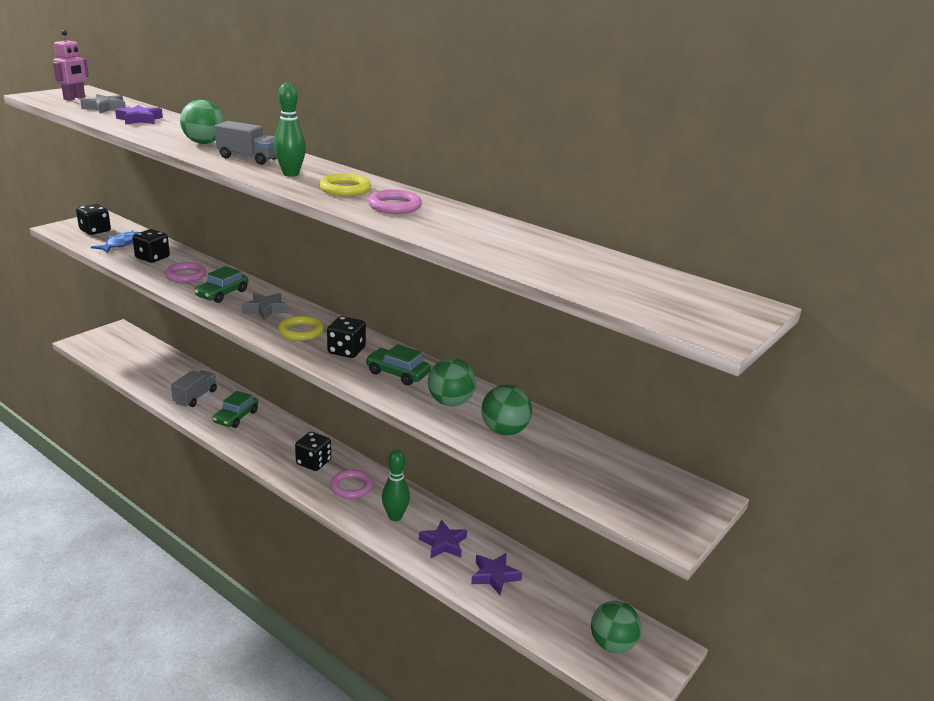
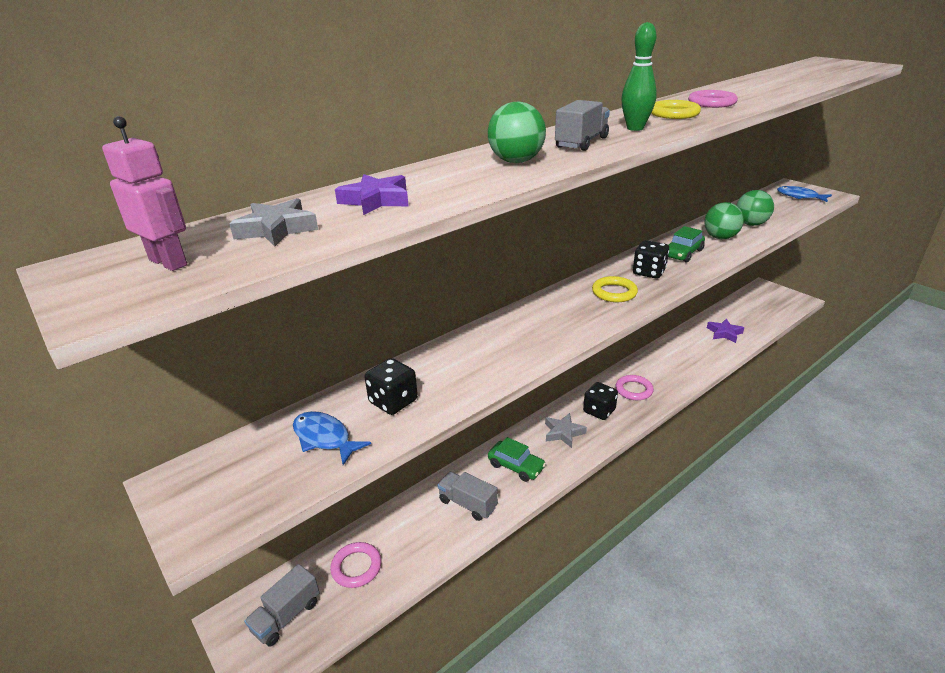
camera: 75 degrees left, 5 degrees up
black dice [76,204,111,235] -> none
pink ring [165,262,206,283] -> pink ring moved to [330,542,381,588]
green car [194,266,248,303] -> none
grey star [242,293,289,320] -> grey star moved to [545,413,587,448]
green bowling pin [382,450,410,521] -> none
purple star [419,520,467,559] -> none
green ball [591,601,641,653] -> none
none -> grey truck [244,564,320,647]
none -> blue fish [777,186,832,202]

